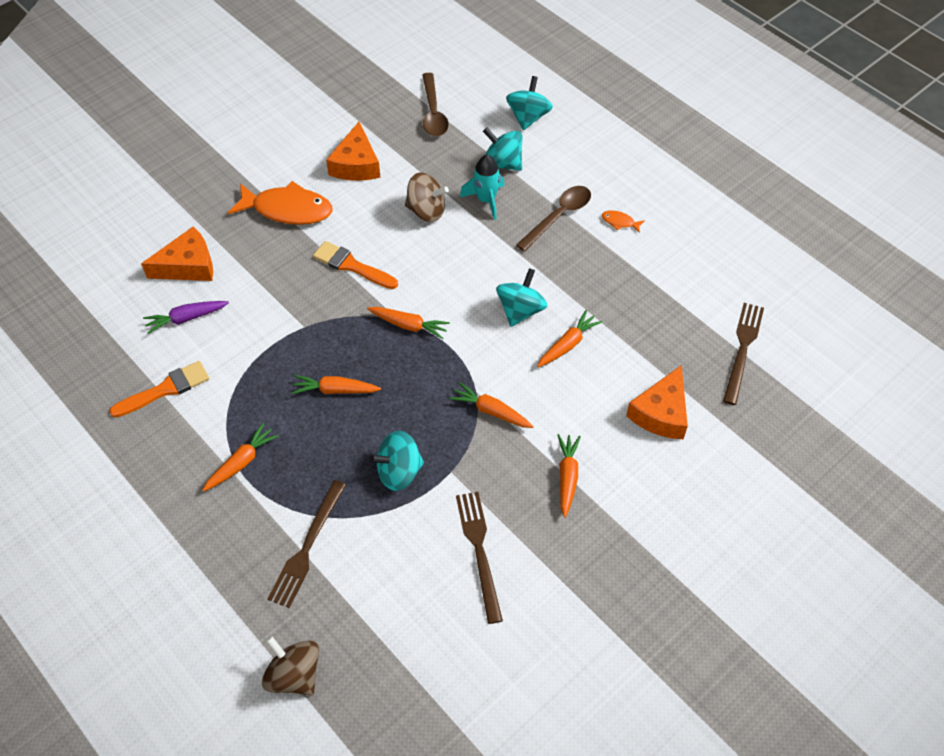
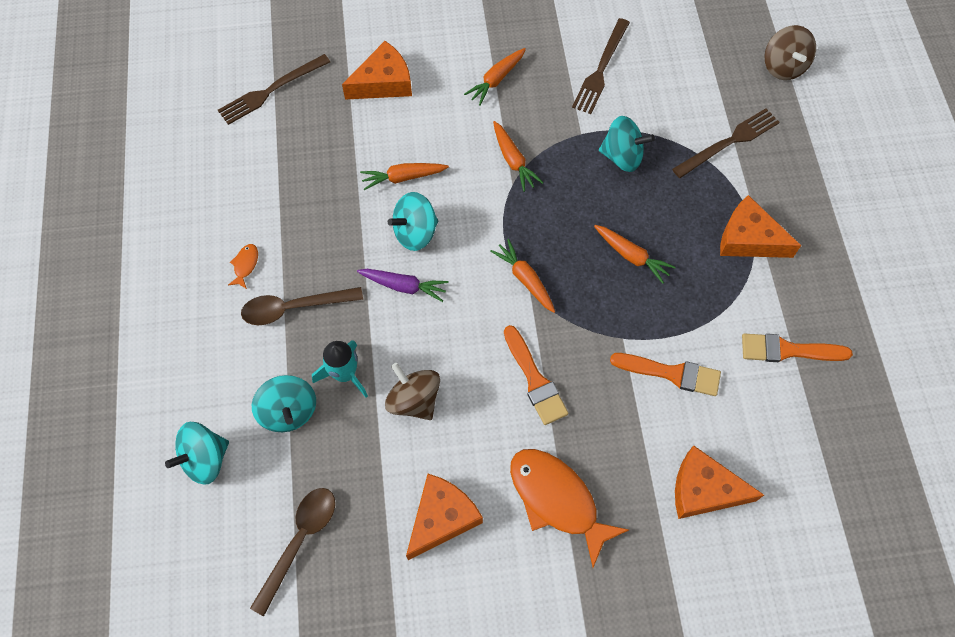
camera: 145 degrees left, 10 degrees up
purple carrot [143,301,229,334] -> purple carrot moved to [357,269,449,302]
orange carrot [202,423,279,492] -> orange cheese [720,195,801,258]
orange fish [602,210,645,233] -> orange fish turned 135 degrees counterclockwise [228,244,258,289]
none -> orange brush [610,353,721,396]

